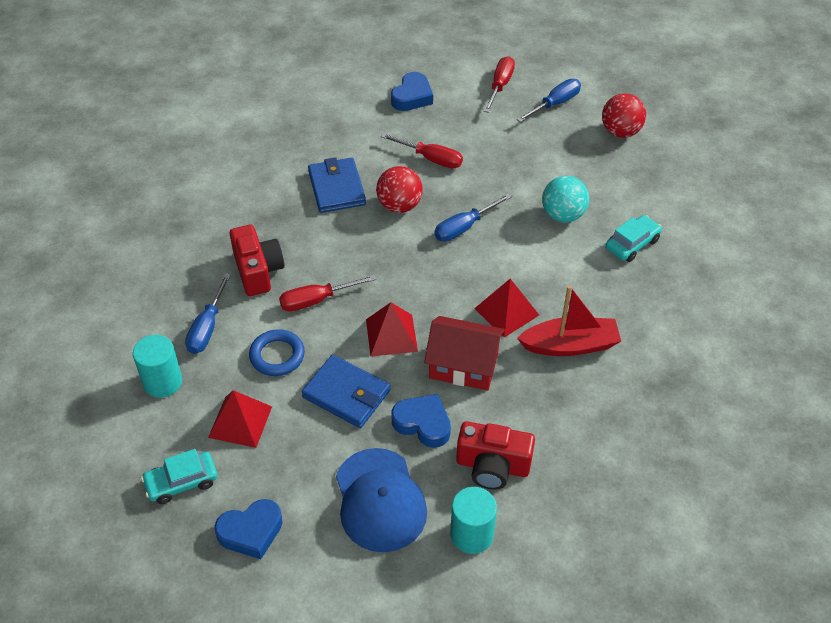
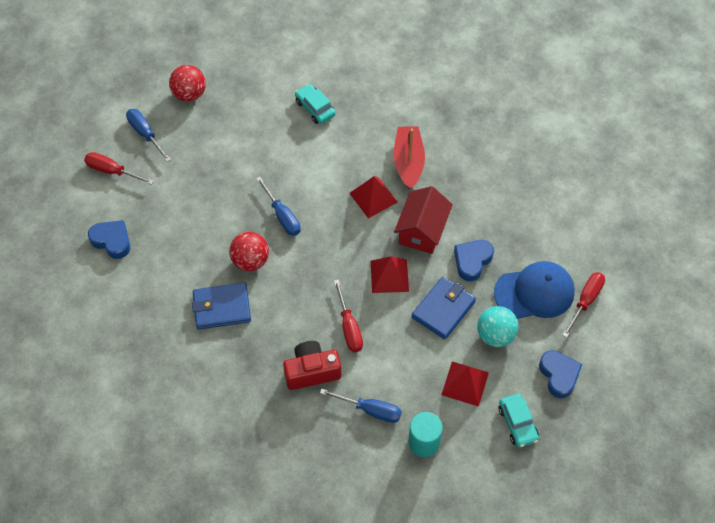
camera: 85 degrees left, 10 degrees up
blue ring [249,329,305,376] -> none
red screwdriver [380,133,463,169] -> red screwdriver moved to [562,272,605,338]
turquoise cylinder [450,487,497,554] -> none
red camera [456,421,535,490] -> none
turquoise ball [542,176,589,222] -> turquoise ball moved to [477,306,519,347]

